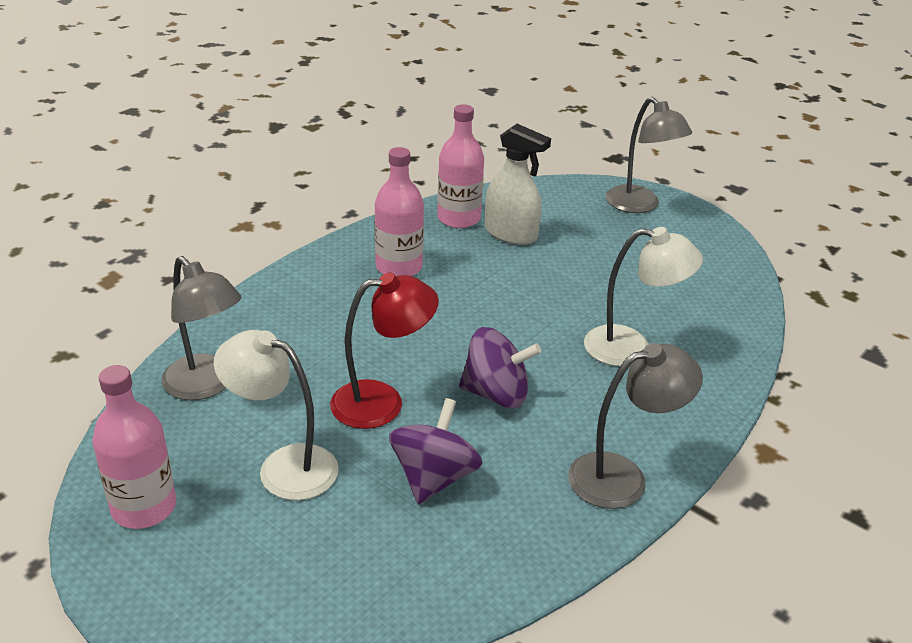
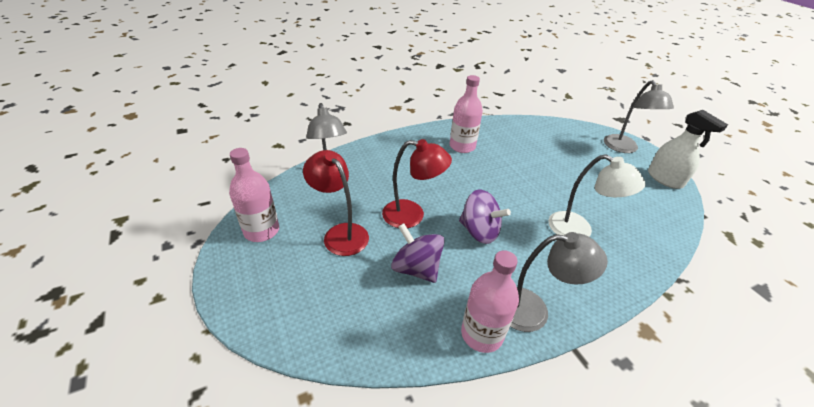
camera: 25 degrees right, 5 degrees up
white lamp [214,330,339,500] -> red lamp [303,150,369,256]
purple spinning top [389,398,482,504] -> purple spinning top turned 90 degrees counterclockwise [391,223,445,283]
pink bottle [437,104,484,228] -> pink bottle moved to [461,250,519,353]
white spray bottle [485,124,551,245] -> white spray bottle moved to [648,110,728,189]

